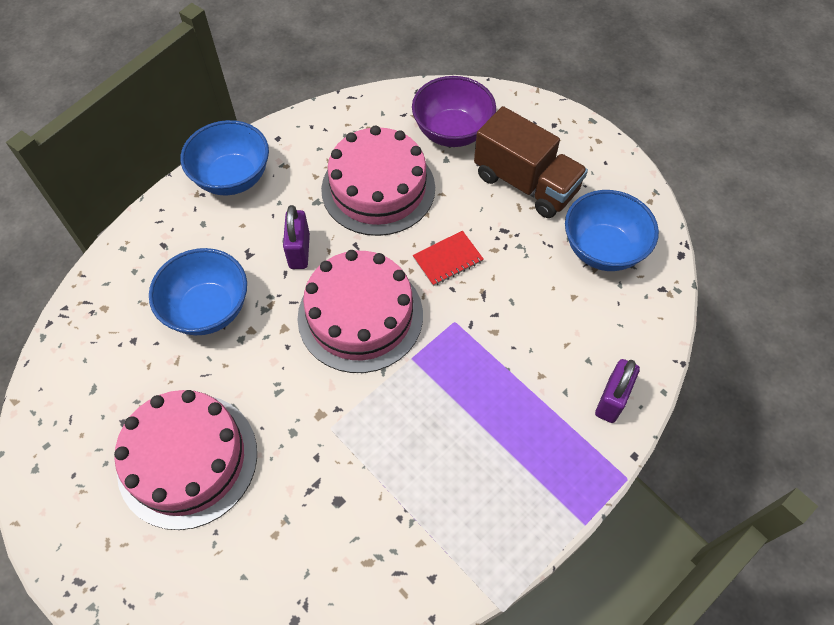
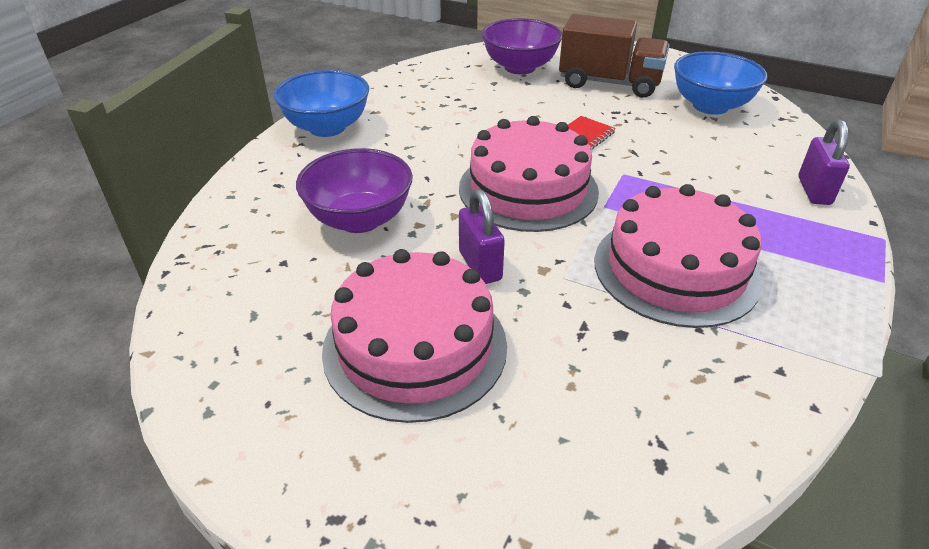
camera: 20 degrees left, 20 degrees down
blue bowl [149,248,247,335] -> purple bowl [296,148,413,233]
purple padlock [283,205,310,269] -> purple padlock moved to [459,189,505,284]
pink cake [321,125,435,236] -> pink cake moved to [594,184,762,328]

